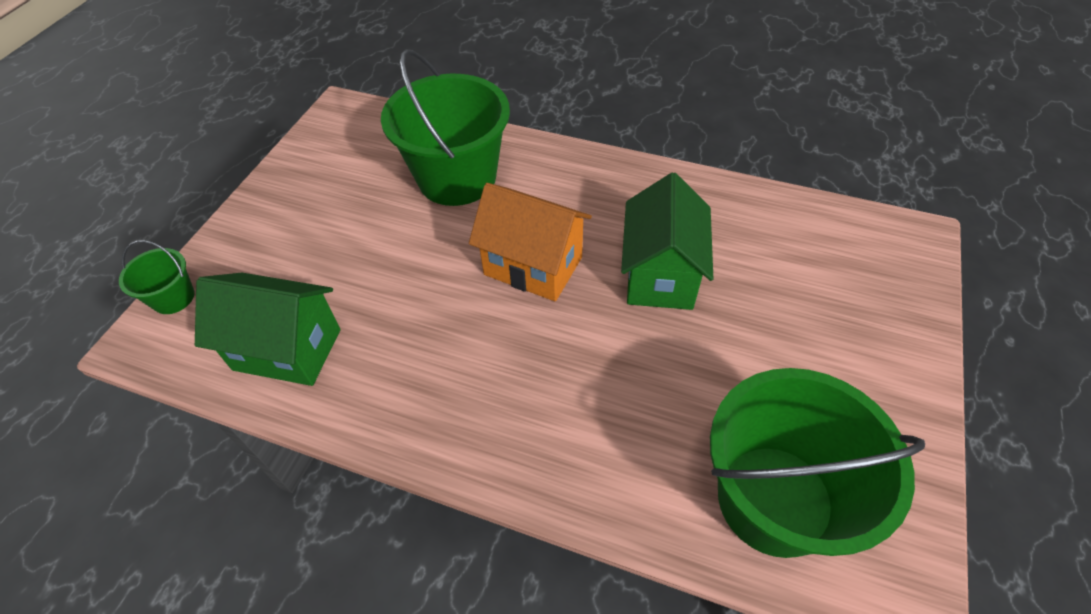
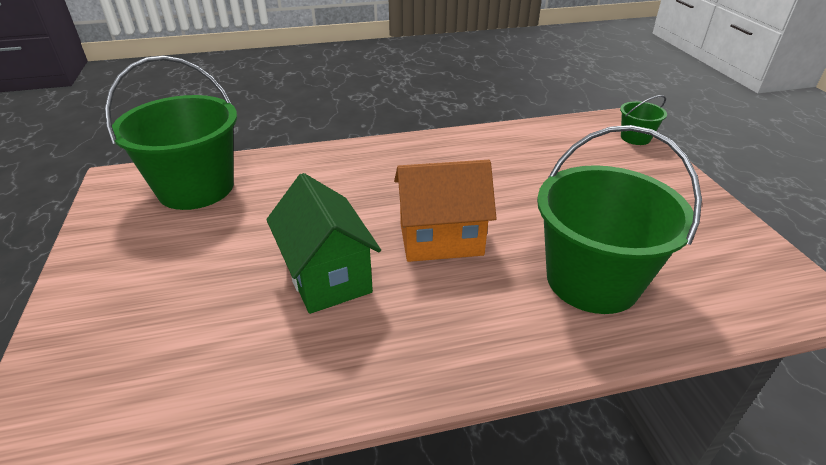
camera: 145 degrees right, 15 degrees down
green house [195,273,341,386] -> none

